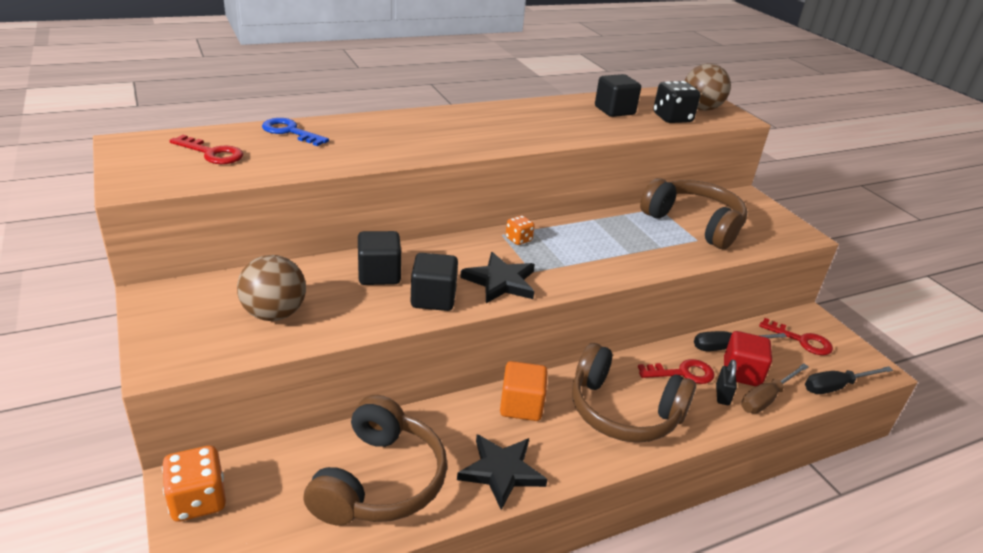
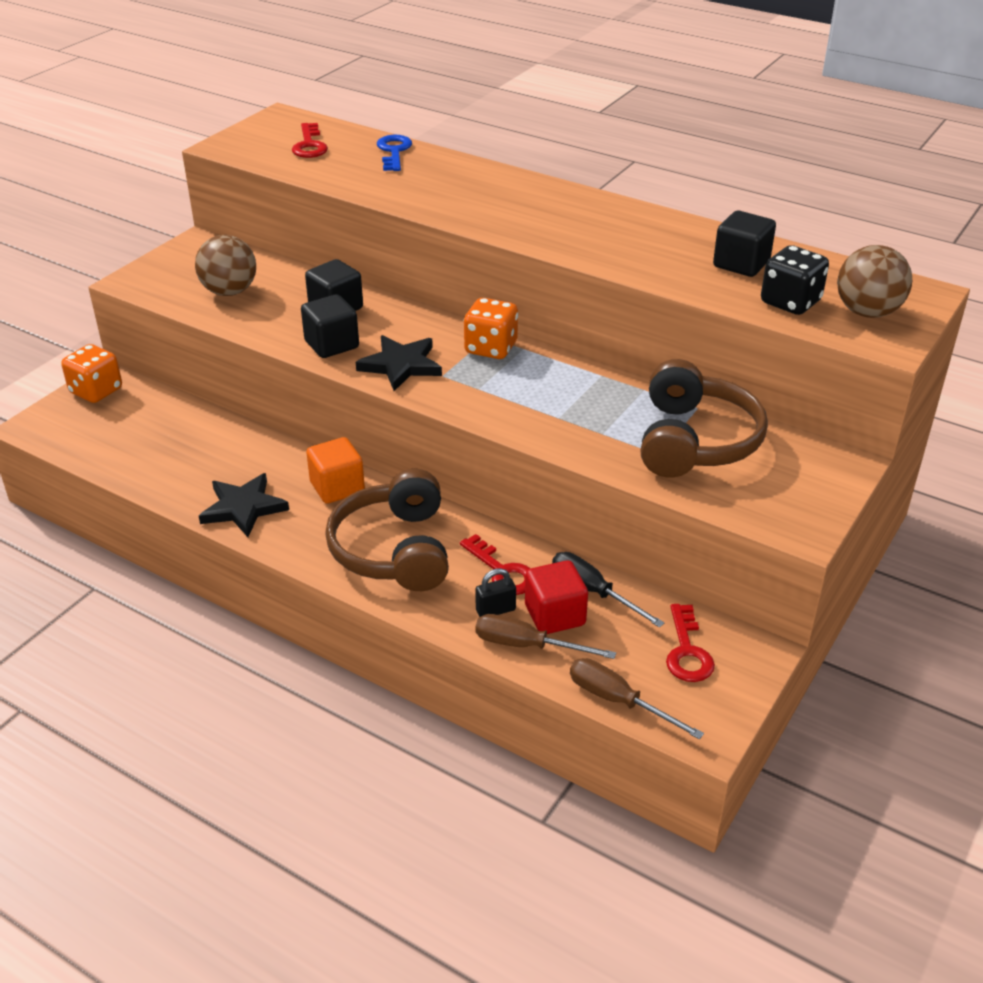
camera: 60 degrees right, 5 degrees up
brown headphones [303,395,447,526] -> none
orange dice [506,215,535,245] -> orange dice [464,298,518,359], size x1.74
black screwdriver [805,366,893,394] -> brown screwdriver [570,658,704,740]

